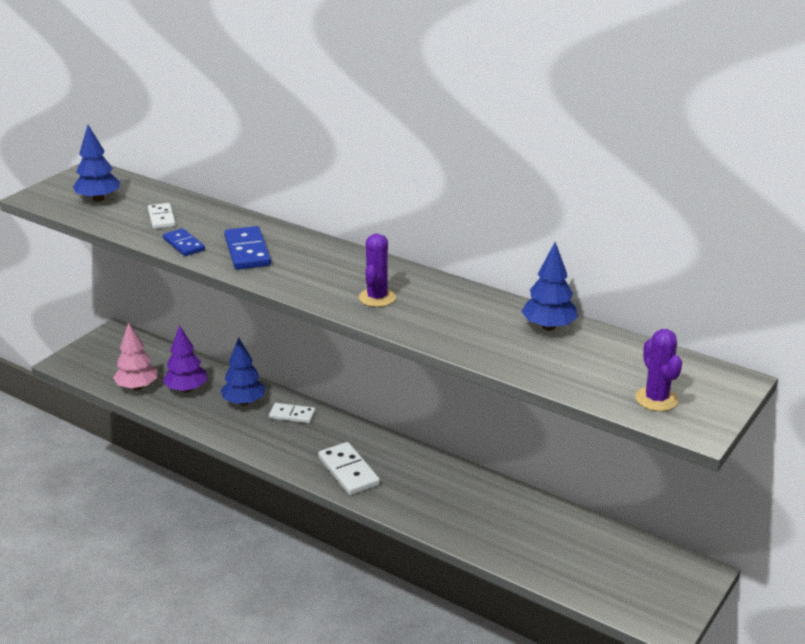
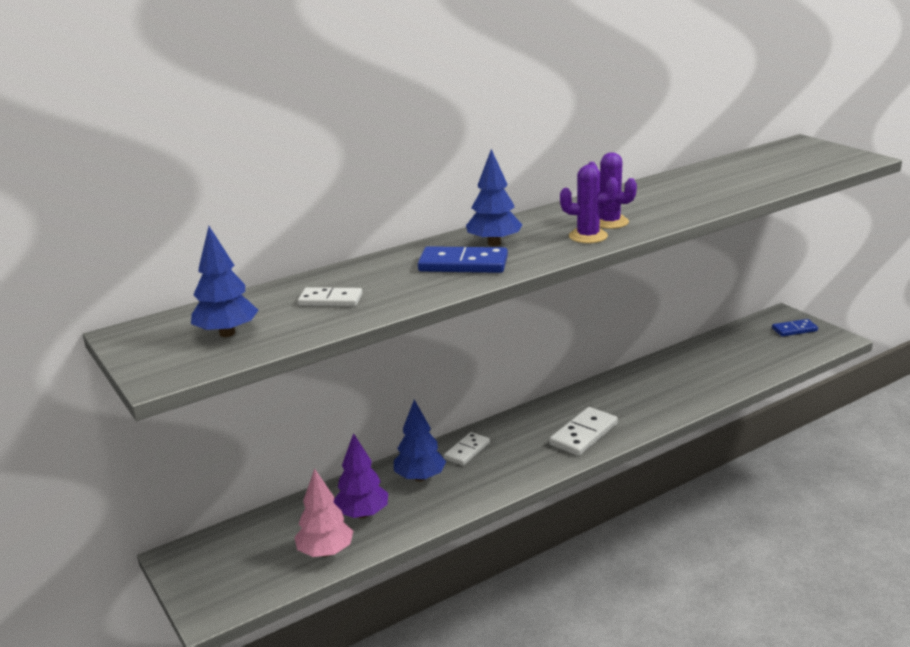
camera: 65 degrees left, 5 degrees down
blue domino [163,228,205,256] -> blue domino moved to [772,319,818,337]
white domino [318,442,380,495] -> white domino turned 45 degrees counterclockwise [549,407,618,456]
blue tree [521,242,578,331] -> blue tree moved to [466,149,522,246]
purple cactus [635,329,682,411] -> purple cactus moved to [560,165,618,243]

